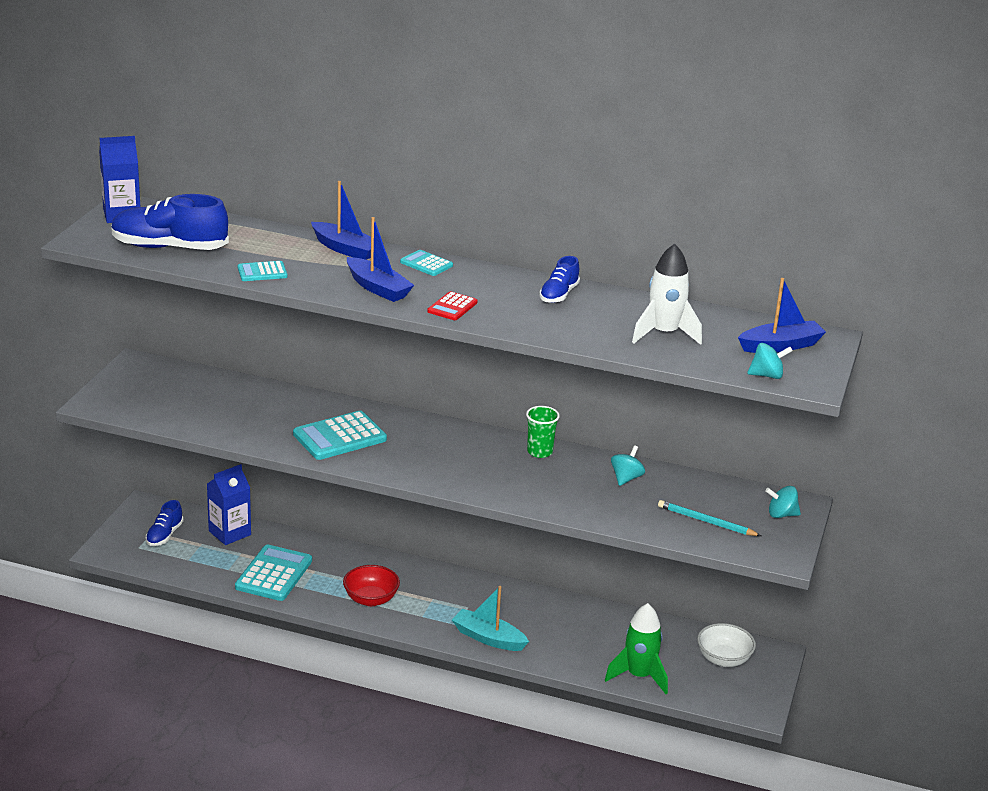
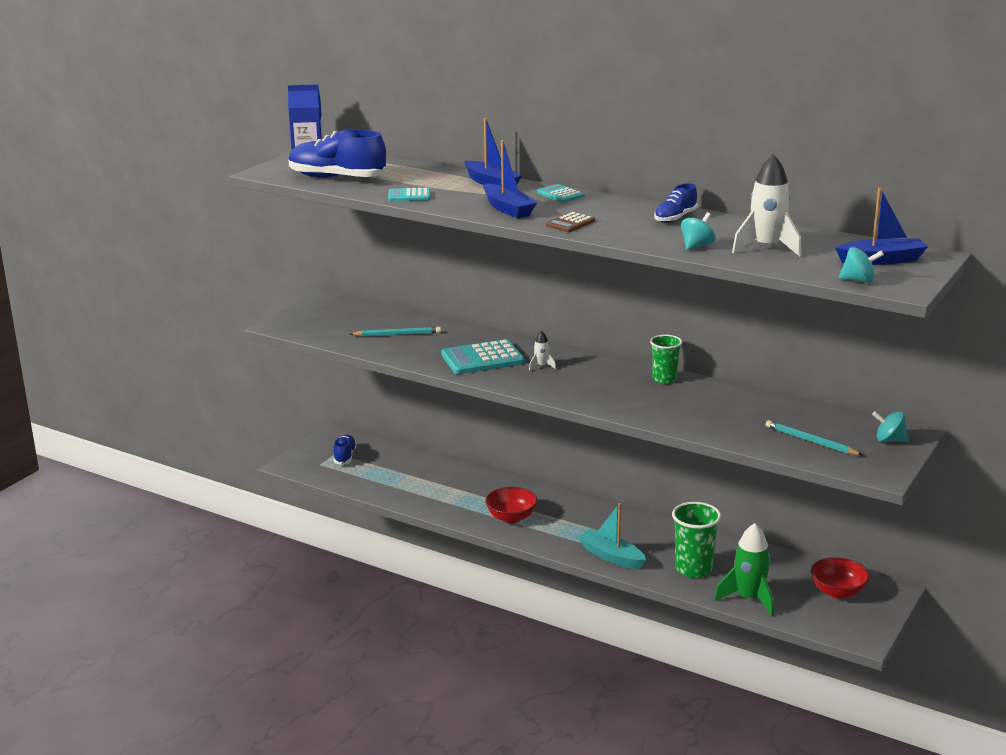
camera: 15 degrees right, 5 degrees down
blue shoe [146,500,184,546] -> blue shoe turned 150 degrees clockwise [333,435,357,465]
blue carton [207,464,251,545] -> none
turquoise calculator [235,545,312,601] -> none
red calculator [427,291,478,320] -> brown calculator [546,212,595,232]
turquoise spinning top [611,445,645,486] -> turquoise spinning top moved to [681,212,716,250]
white bowl [697,623,756,667] -> red bowl [811,557,870,599]
none -> turquoise pencil [350,327,441,337]
none -> white rocket [529,331,556,371]
none -> green cup [672,502,721,578]

